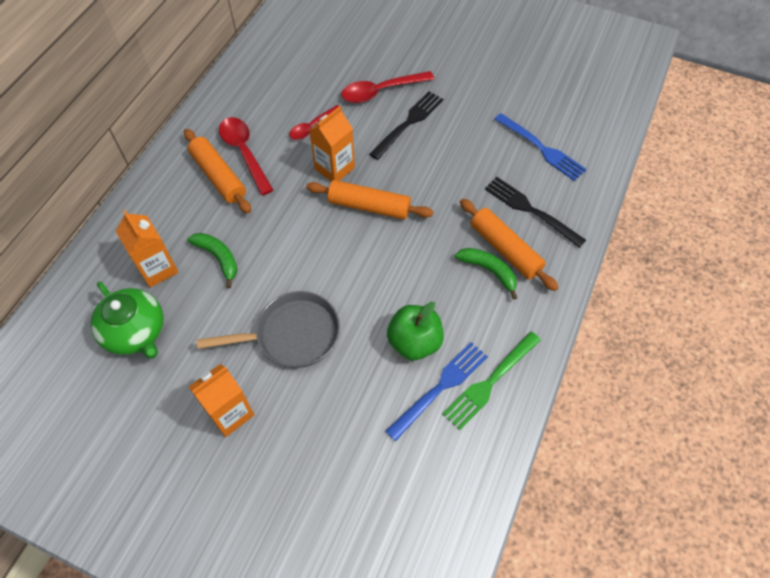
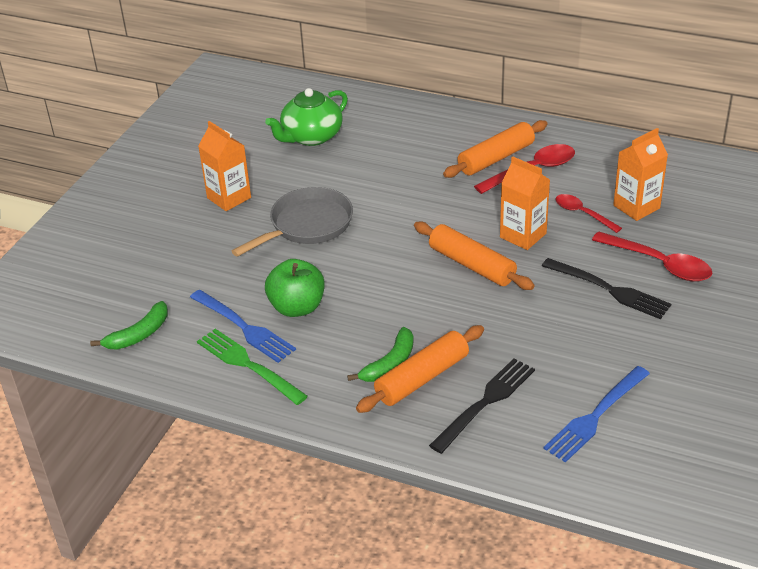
camera: 90 degrees right, 20 degrees down
orange carton [116,210,179,288] -> orange carton moved to [613,128,668,221]
green banana [187,233,237,288] -> green banana moved to [90,301,168,350]
grey pan [197,291,340,368] -> grey pan turned 120 degrees counterclockwise [232,187,353,257]
orange rolling pin [306,180,433,220] -> orange rolling pin turned 60 degrees counterclockwise [414,222,535,290]
red spoon [341,71,434,103] -> red spoon turned 150 degrees clockwise [592,232,712,282]

